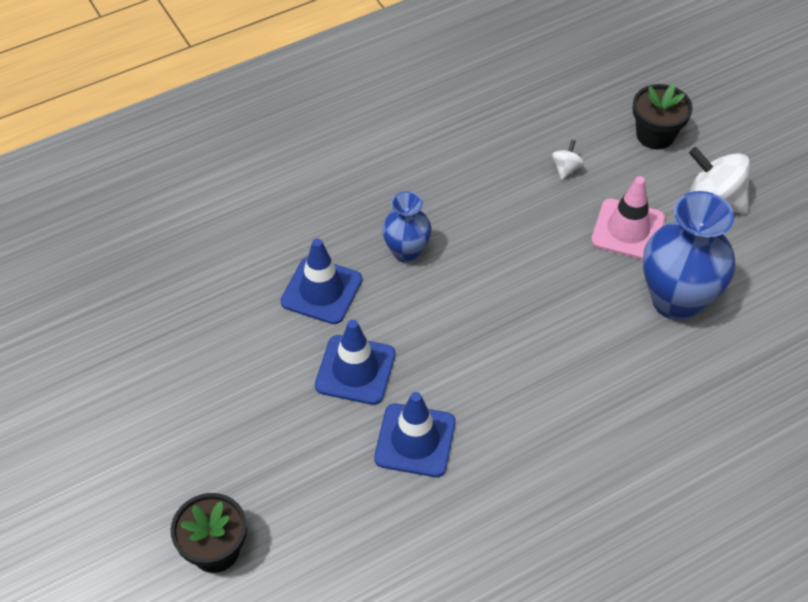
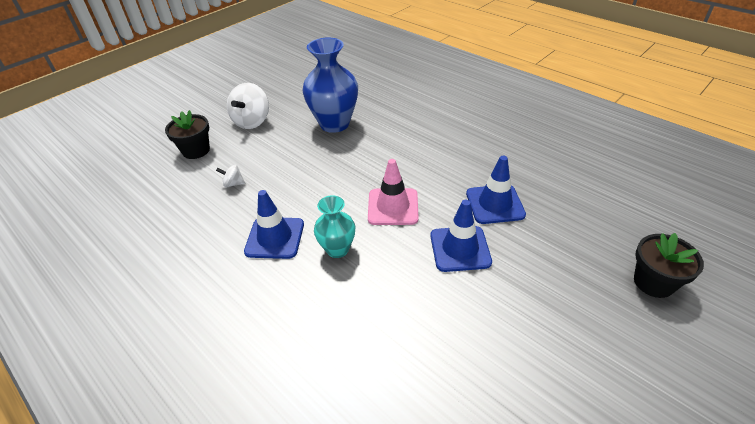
camera: 105 degrees left, 10 degrees down
blue traffic cone [281,238,362,324] -> blue traffic cone moved to [244,190,304,259]
blue vase [382,191,432,263] -> turquoise vase [314,195,355,258]
pink traffic cone [591,176,665,260] -> pink traffic cone moved to [368,159,419,225]

